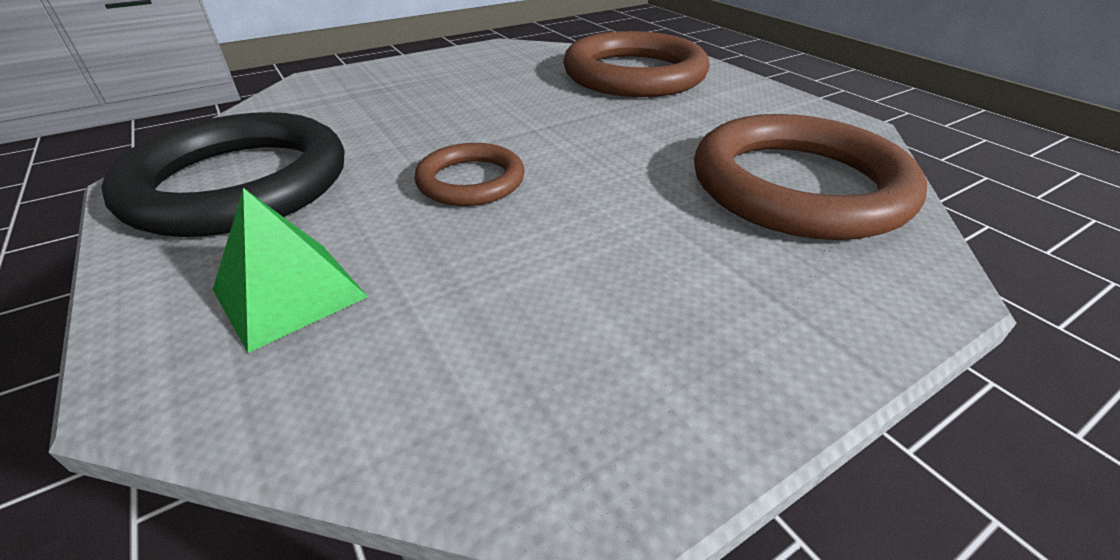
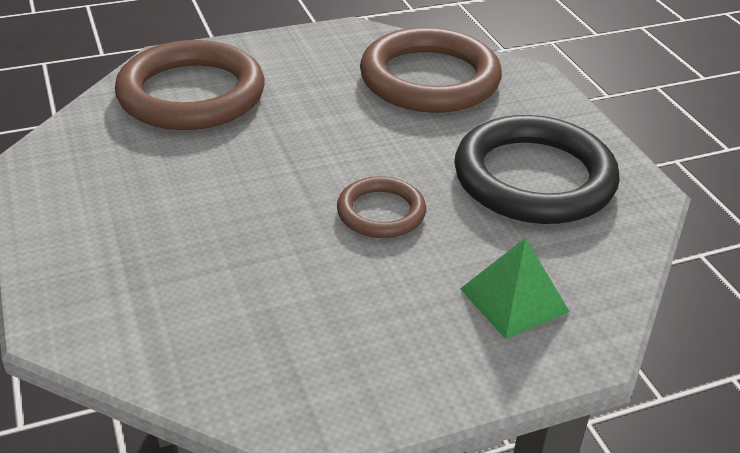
camera: 80 degrees left, 0 degrees up
black ring [101,112,344,237] -> black ring moved to [454,115,620,224]

